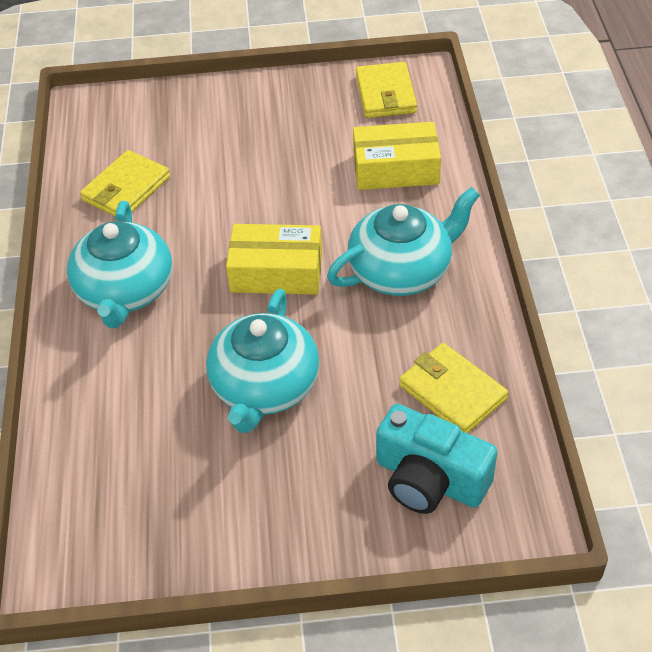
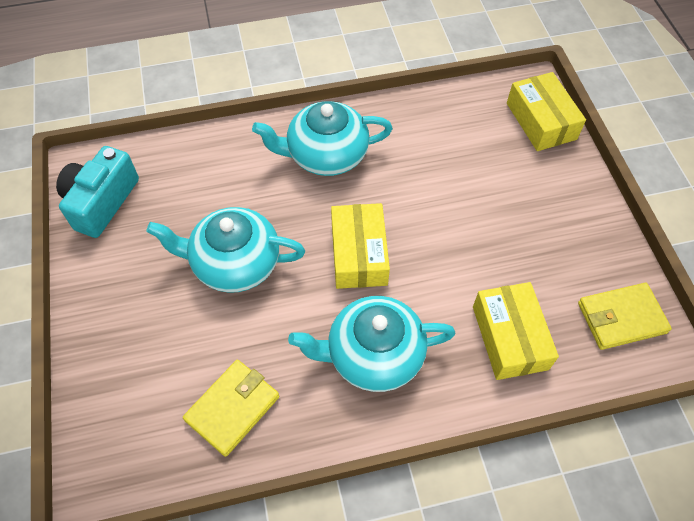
camera: 80 degrees right, 10 degrees up
yellow wallet [80,150,170,216] -> none
turquoise teapot [327,187,480,296] -> turquoise teapot turned 120 degrees clockwise [288,296,456,392]
turquoise camera [376,404,498,514] -> turquoise camera moved to [56,146,139,238]
none -> yellow box [507,72,586,151]

